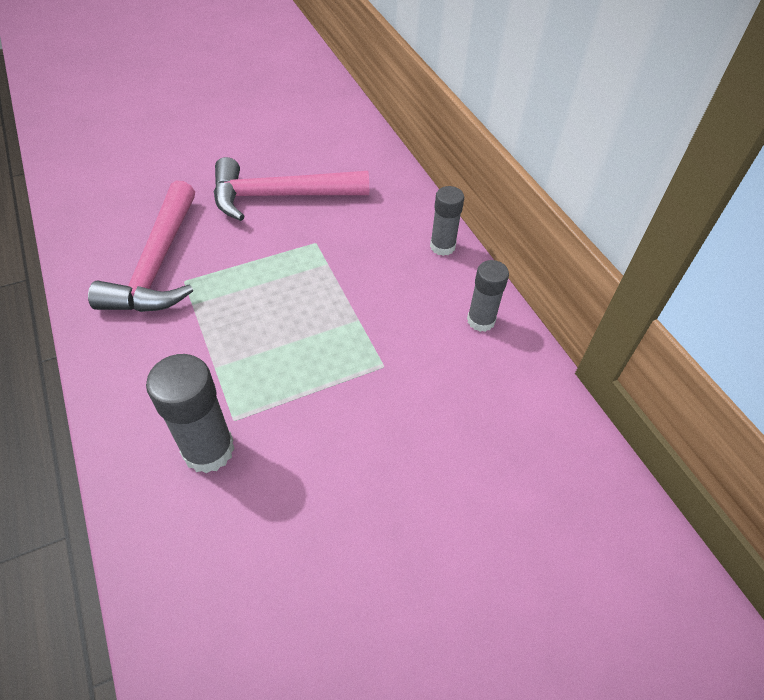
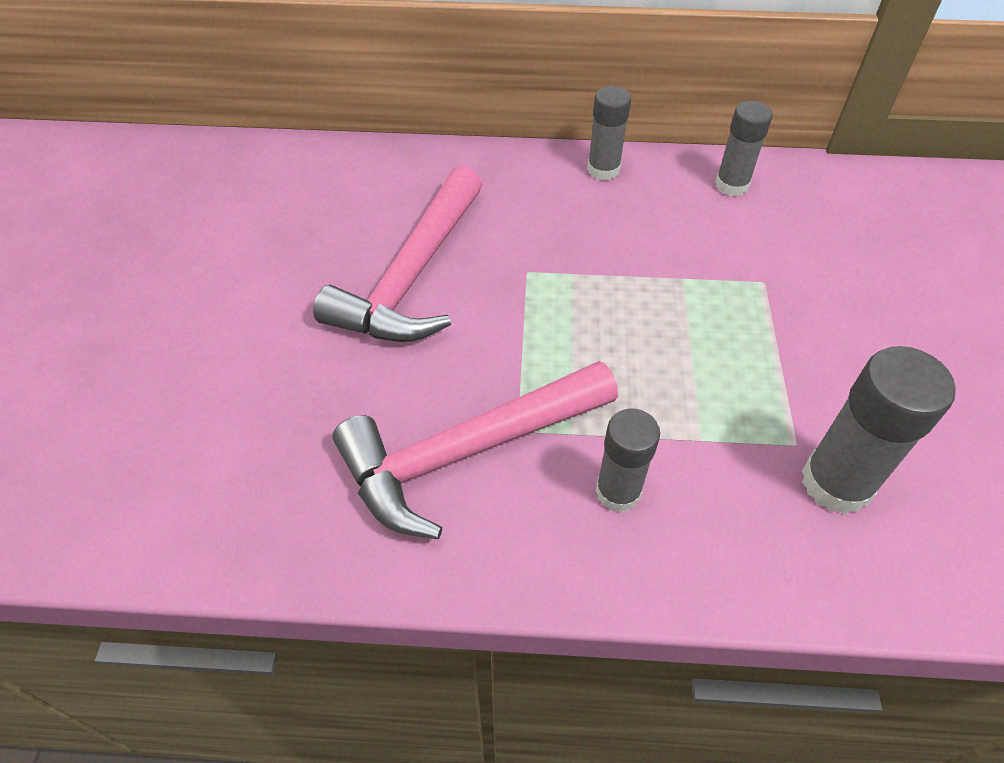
camera: 60 degrees left, 0 degrees up
pink hammer [88,181,195,312] -> pink hammer turned 120 degrees clockwise [332,361,618,539]
none -> grey glue stick [595,409,660,512]

